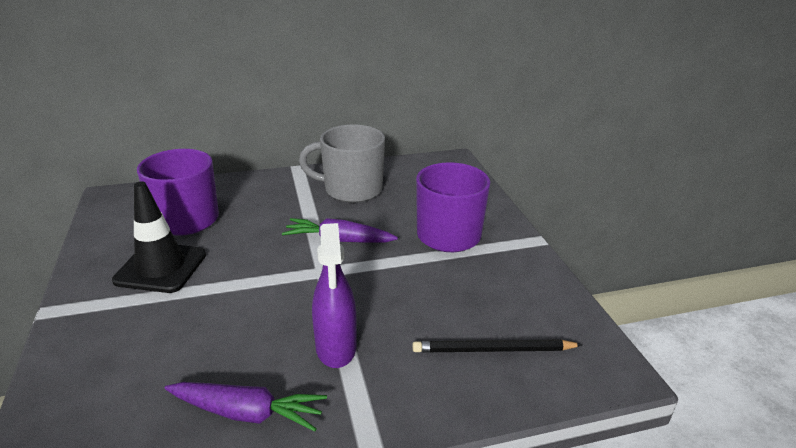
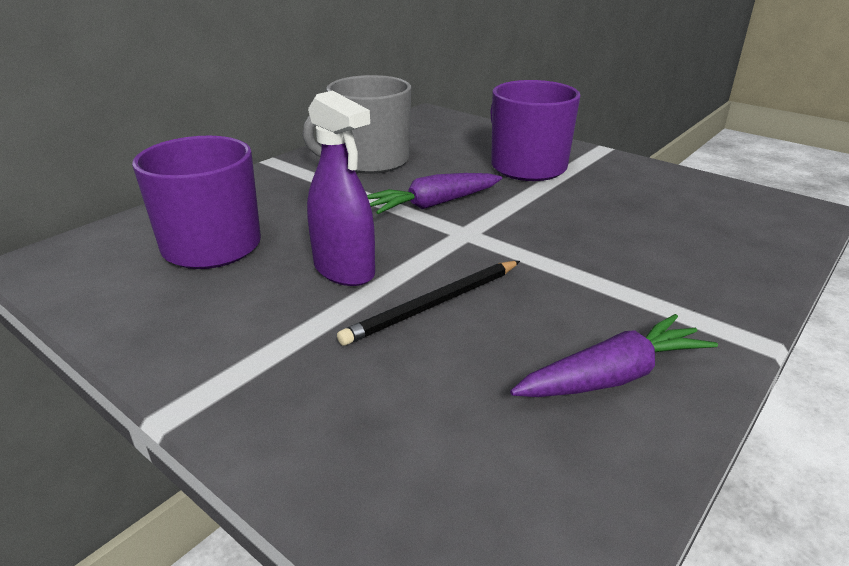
camera: 35 degrees left, 0 degrees up
black traffic cone [112,181,206,293] -> none
purple spray bottle [312,223,357,368] -> purple spray bottle moved to [307,90,375,286]
black pencil [412,340,582,353] -> black pencil moved to [337,261,520,346]

